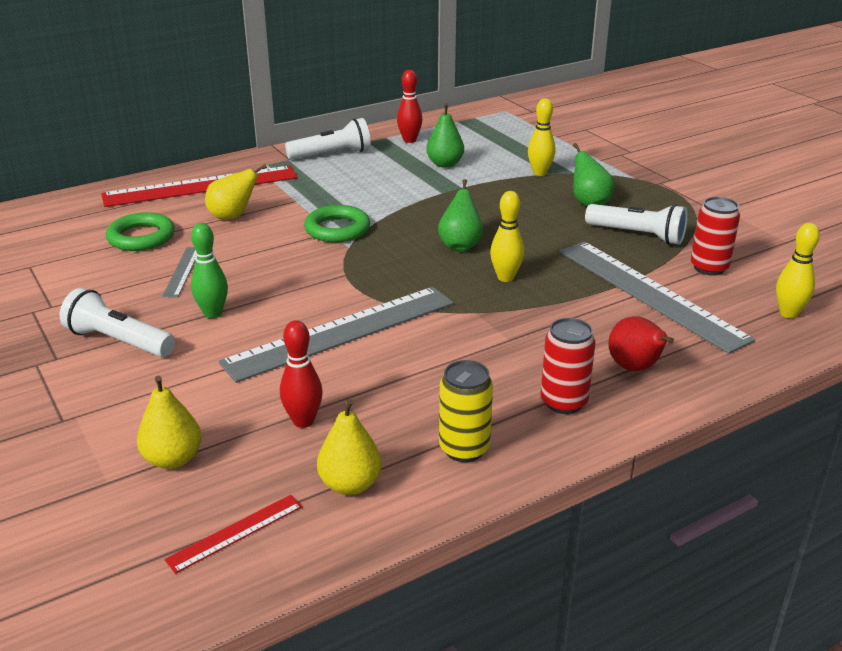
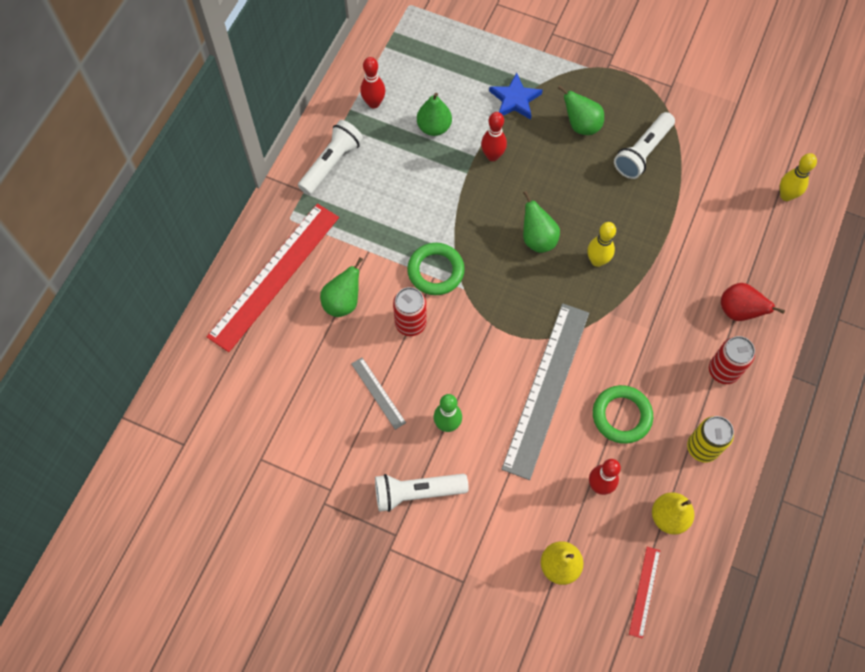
camera: 35 degrees left, 35 degrees up
green ring [106,212,175,251] -> green ring moved to [593,385,653,444]
yellow pear [205,164,267,220] -> green pear [320,257,363,317]
yellow bowling pin [528,98,555,176] -> blue star [489,73,543,120]
grey ruler [559,242,756,354] -> none
white flashlight [585,204,688,245] -> white flashlight turned 135 degrees clockwise [614,112,675,179]
red can [691,197,740,276] -> red can moved to [393,287,427,336]
none -> red bowling pin [481,112,507,161]

